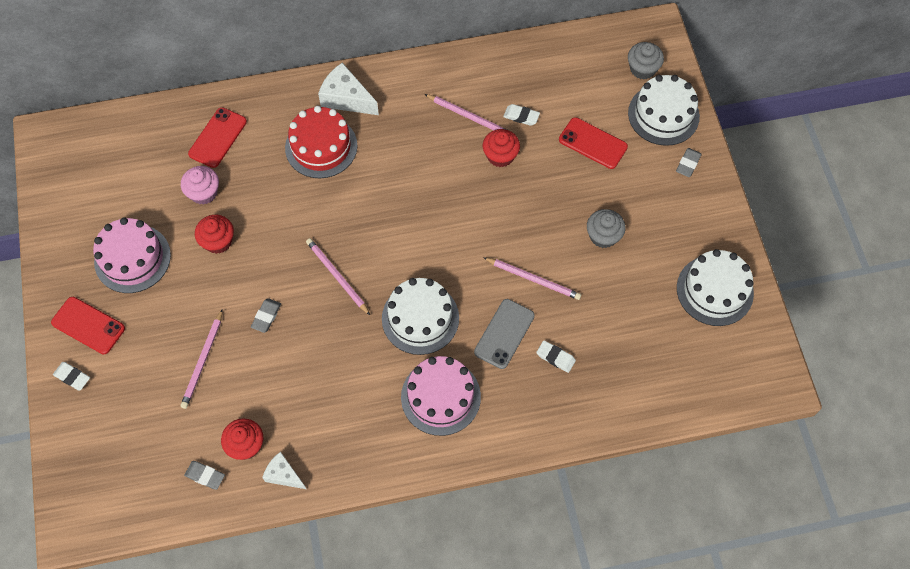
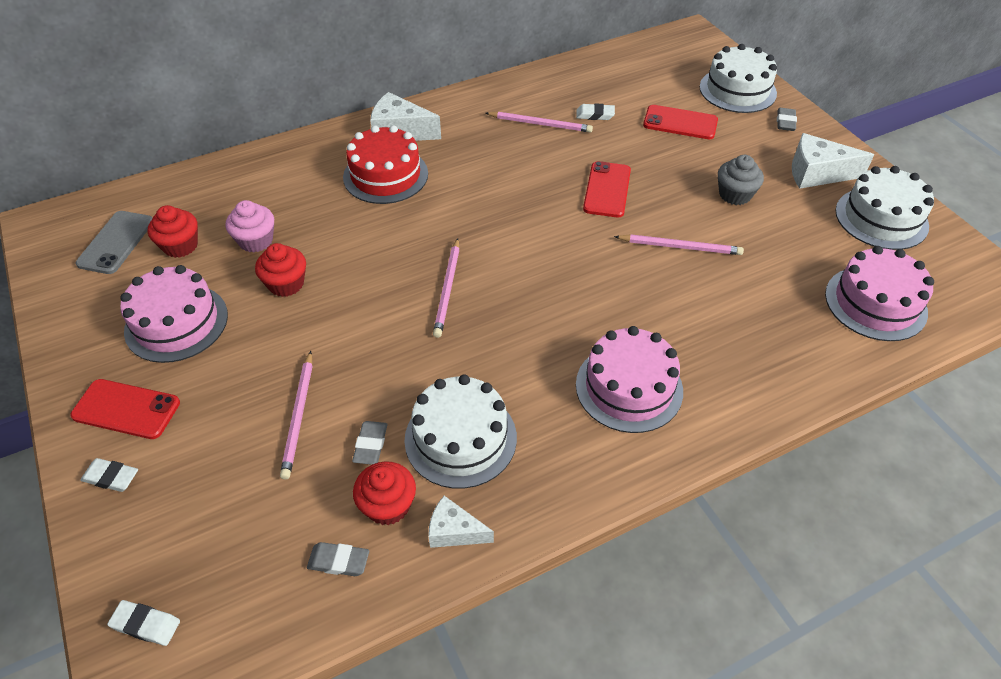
camera: 15 degrees left, 15 degrees down
red phone [188,107,247,168] -> red phone moved to [583,161,631,217]
grey eraser [251,298,281,333] -> grey eraser moved to [352,421,387,465]
pink pencil [306,238,370,315] -> pink pencil turned 120 degrees counterclockwise [433,238,460,338]
white cake [382,278,459,355] -> white cake moved to [404,375,517,489]
grey phone [474,299,535,369] -> grey phone moved to [76,211,153,274]
red cupcake [483,129,520,167] -> red cupcake moved to [148,205,198,258]
white eraser [536,340,576,373] -> white eraser moved to [107,600,180,646]
grey cupcake [628,42,664,80] -> none
none -> white cheese [792,133,874,189]
none -> pink cake [825,246,934,341]

